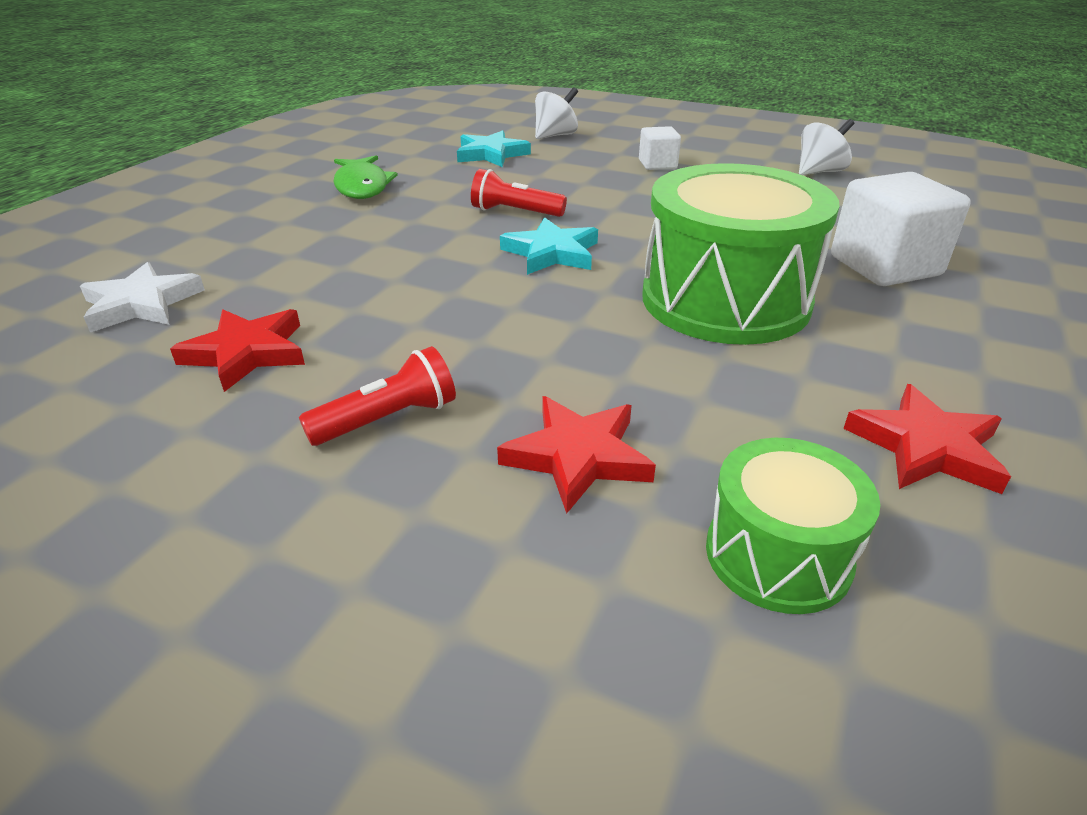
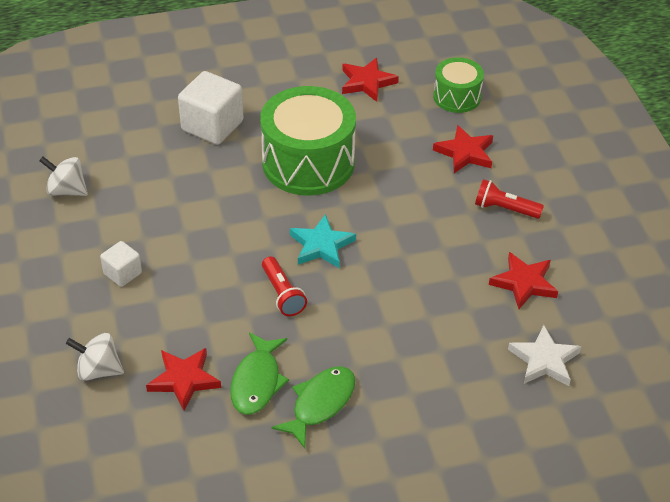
camera: 130 degrees left, 10 degrees up
turquoise star [457,130,531,167] -> red star [146,348,221,411]
none -> green fish [230,332,289,415]

